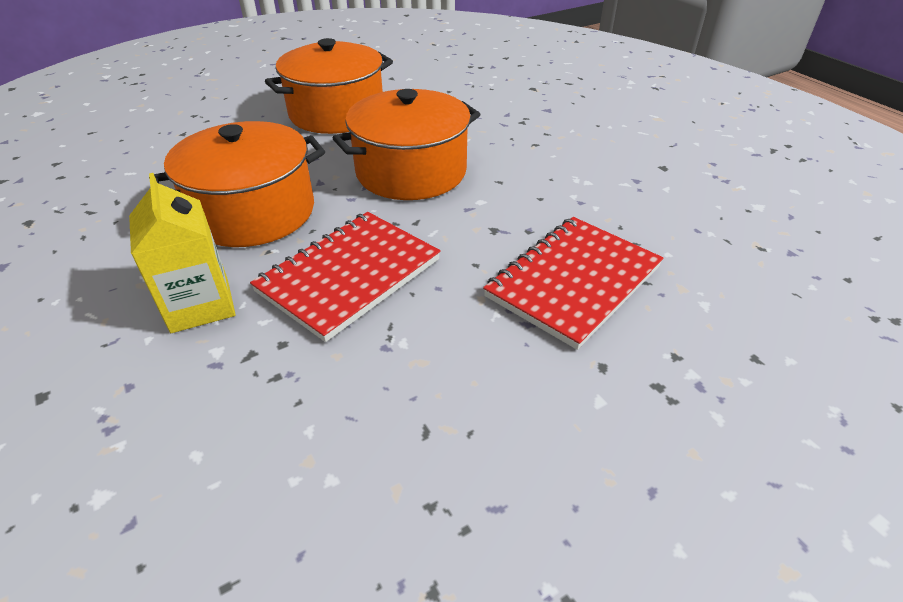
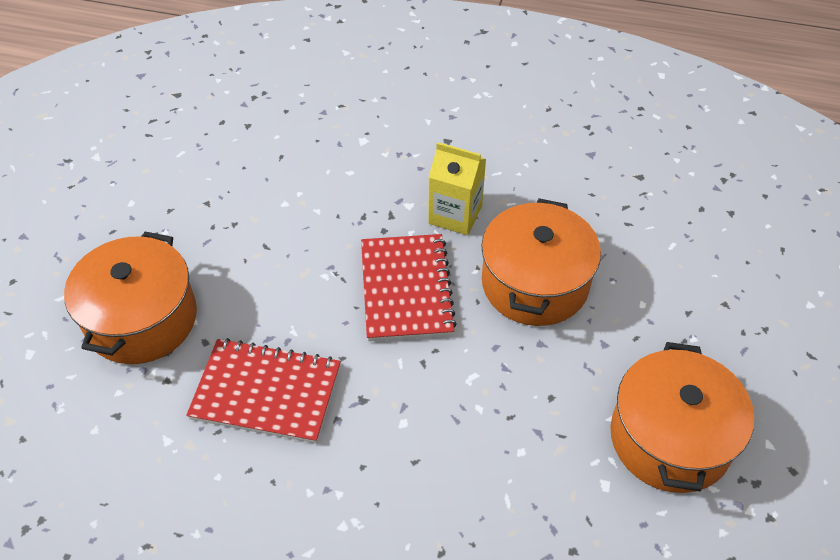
camera: 135 degrees right, 10 degrees up
orange pot [333,89,480,200] -> orange pot moved to [64,232,197,364]
red notebook [483,217,663,350] -> red notebook turned 75 degrees counterclockwise [186,338,341,443]

